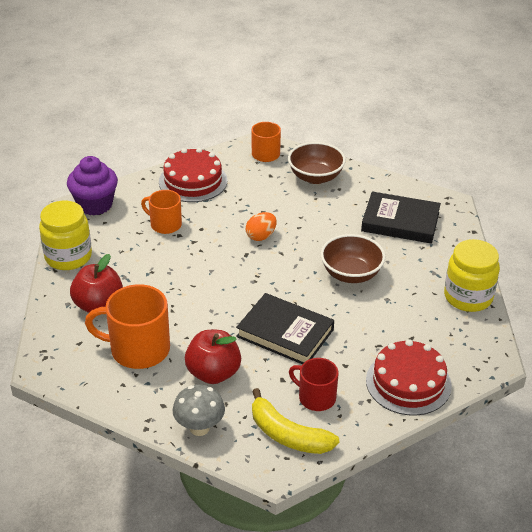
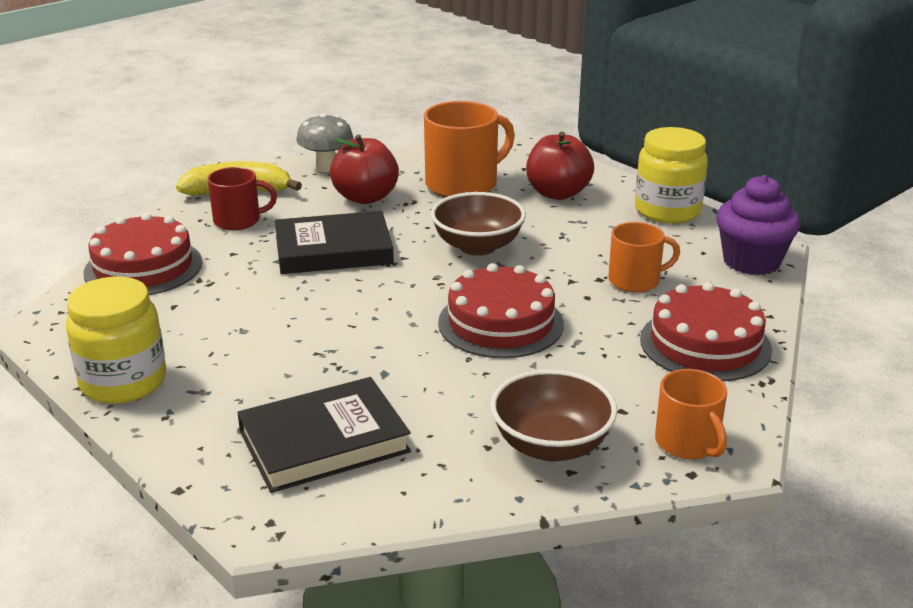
camera: 140 degrees right, 10 degrees down
orange egg [246,212,277,241] -> red cake [438,263,564,358]
brown bowl [320,234,385,283] -> brown bowl moved to [431,192,526,256]

